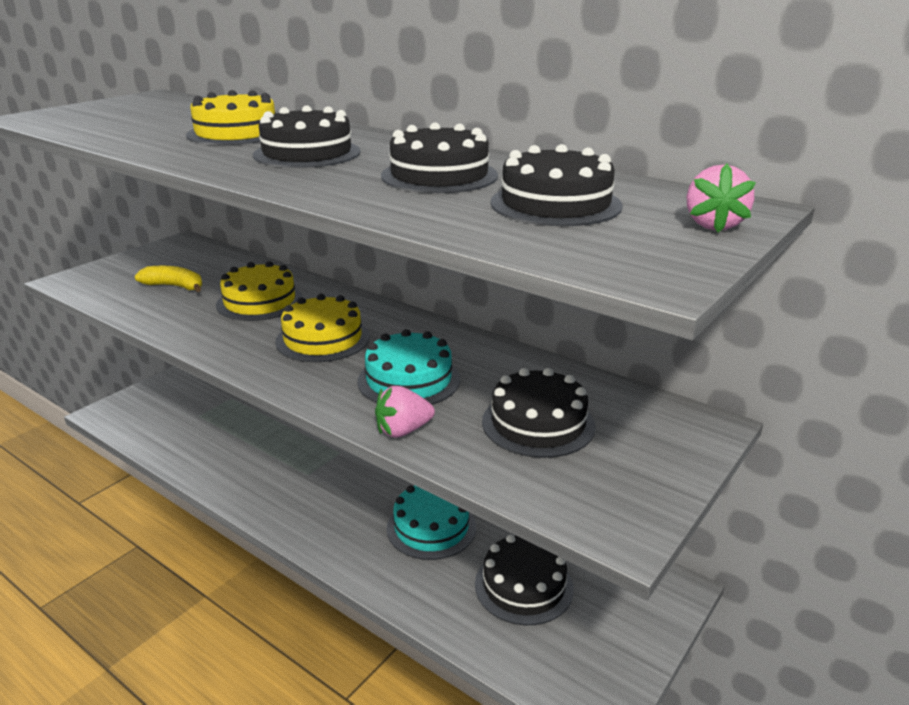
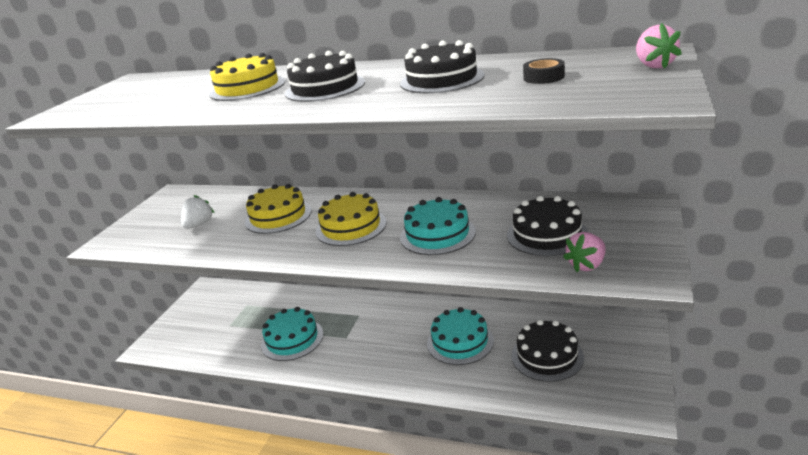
camera: 15 degrees left, 0 degrees up
yellow banana [135,266,202,292] -> white strawberry [181,195,215,229]
pink strawberry [375,386,435,438] -> pink strawberry moved to [563,232,606,272]
black cake [491,144,623,226] -> black tape [523,58,565,84]
none -> turquoise cake [261,307,324,361]

